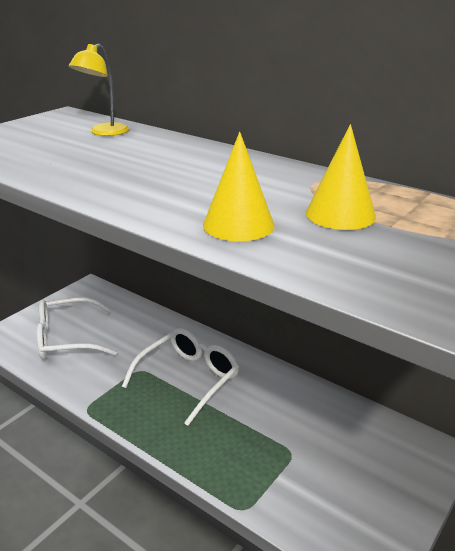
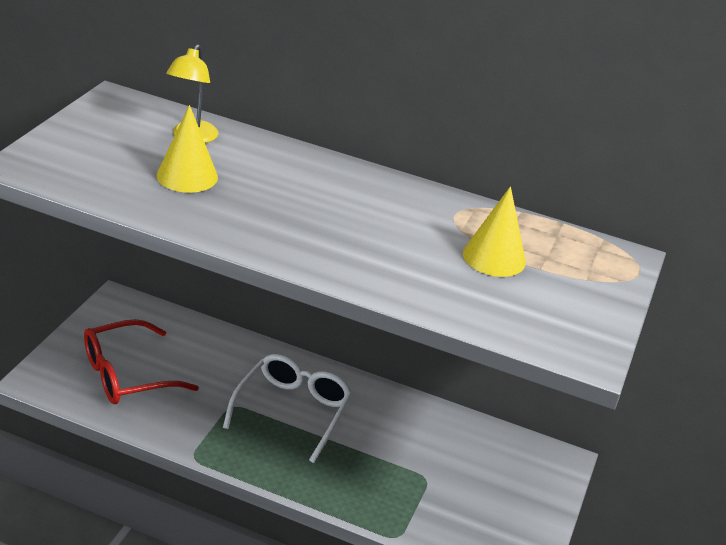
camera: 20 degrees left, 5 degrees up
white glasses [37,297,117,360] -> red glasses [84,319,199,404]
yellow cone [203,132,275,241] -> yellow cone moved to [157,105,218,193]

